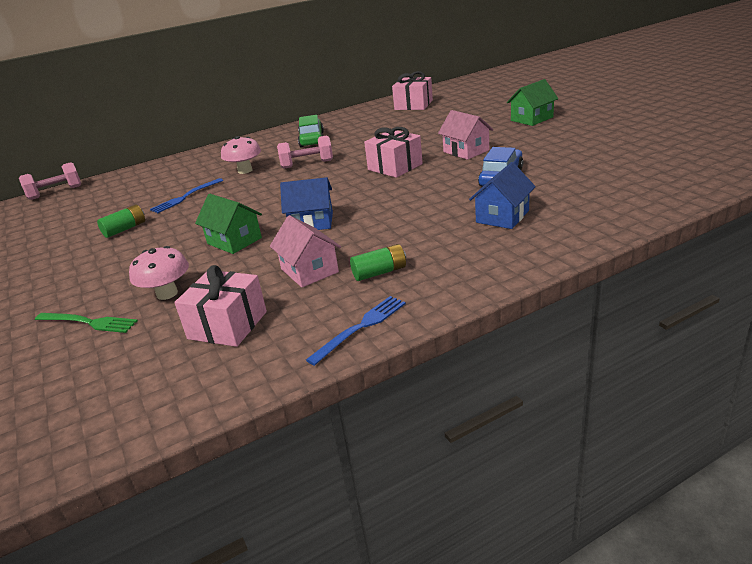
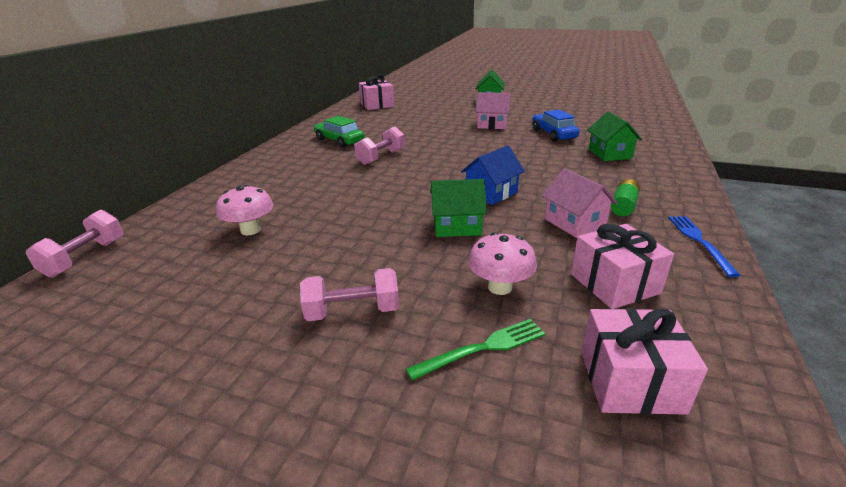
camera: 45 degrees left, 0 degrees up
green battery [97,205,145,238] -> none
blue fork [150,178,223,213] -> none
pink mushroom [221,136,261,174] -> pink mushroom moved to [216,185,273,235]
pink house [270,215,341,287] -> pink house turned 45 degrees clockwise [542,168,618,238]
pink gift [364,127,423,178] -> pink gift moved to [581,308,708,415]
blue house [469,162,536,229] -> green house [587,111,642,161]
none -> pink dumbbell [300,268,399,321]

